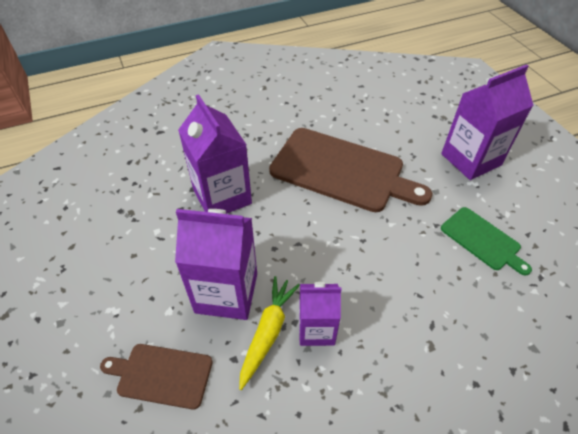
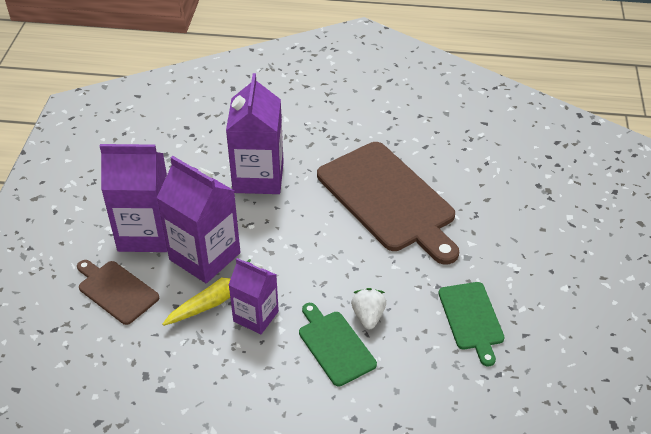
camera: 30 degrees right, 5 degrees down
purple carton [441,64,533,180] -> purple carton moved to [100,144,168,252]
none -> green cutting board [299,303,377,387]
none -> white strawberry [351,288,386,329]

